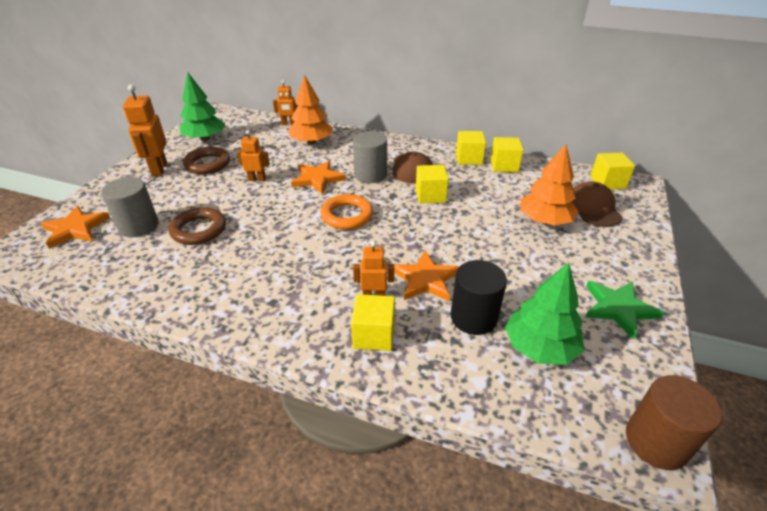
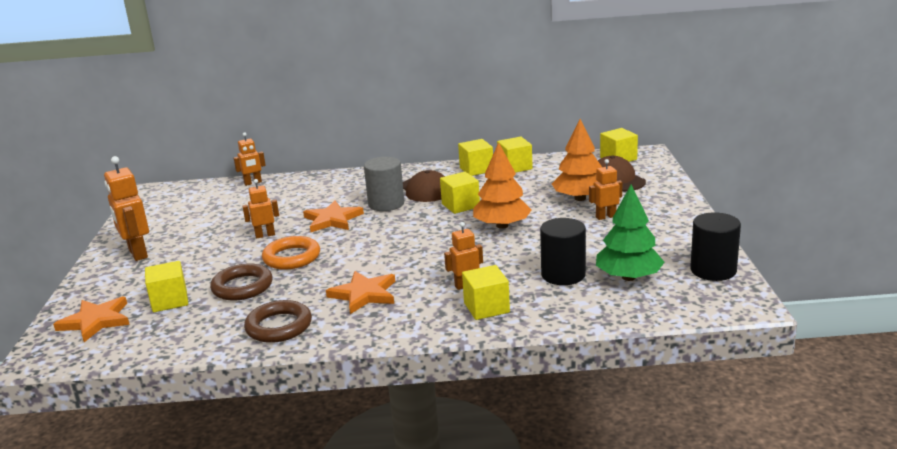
camera: 20 degrees left, 15 degrees down
grey cylinder [101,177,159,237] -> yellow cube [145,261,188,312]
green tree [180,72,225,141] -> none
brown ring [183,147,230,174] -> brown ring moved to [244,300,312,343]
orange tree [288,75,333,144] -> orange tree moved to [473,142,532,229]
orange ring [320,194,373,230] -> orange ring moved to [262,236,320,270]
orange star [394,251,459,301] -> orange star moved to [326,271,396,314]
green star [585,281,664,339] -> none
brown cylinder [626,375,722,470] -> none
none -> orange robot [589,159,622,220]
none -> black cylinder [690,212,741,281]

